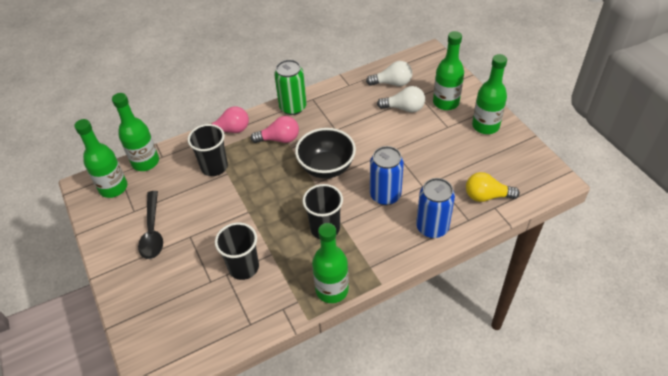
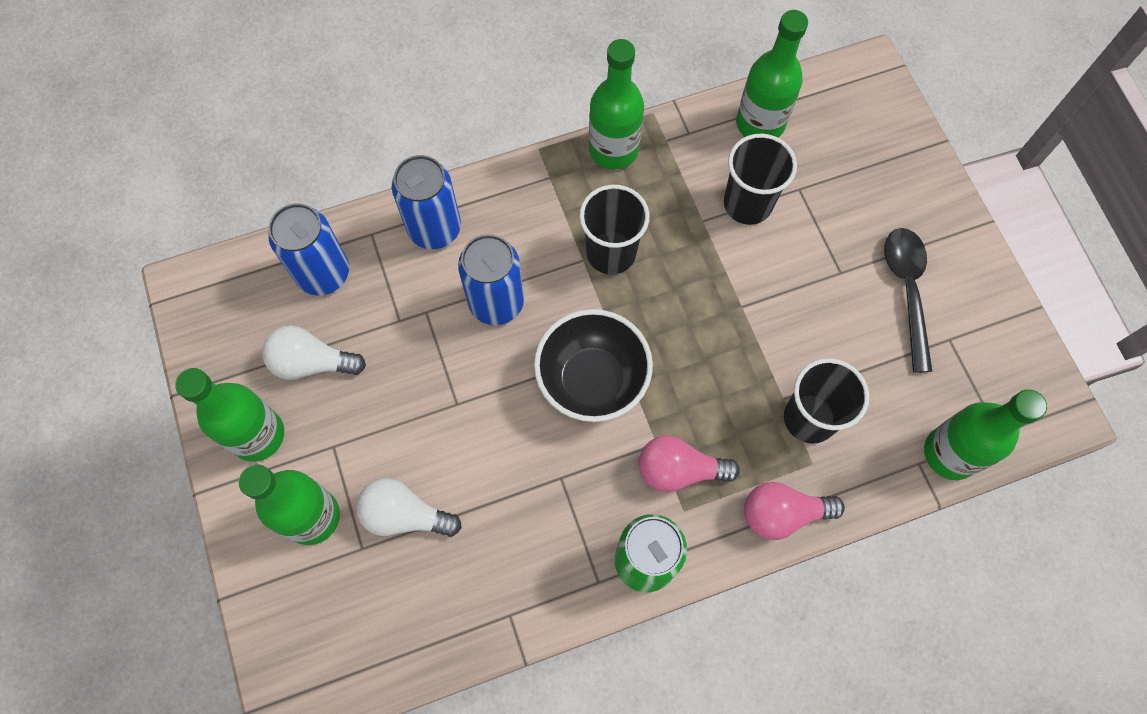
camera: 175 degrees left, 20 degrees up
green bottle [74,119,127,198] -> green bottle moved to [736,10,808,138]
white light bulb [366,61,412,86] -> white light bulb moved to [262,326,366,380]
yellow light bulb [466,172,520,202] -> blue can [268,203,349,295]

